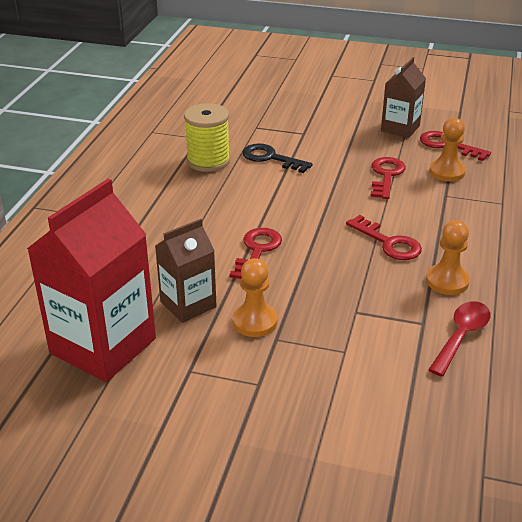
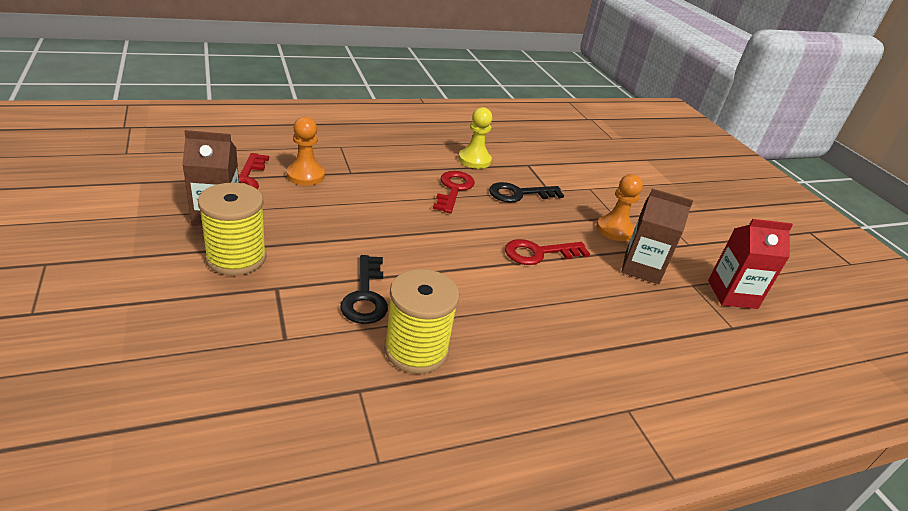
camera: 130 degrees left, 0 degrees up
red carton [27,179,156,382] -> red carton [708,219,793,309], size x0.57
red key [370,157,406,199] -> none
orange pawn [426,220,470,295] -> yellow pawn [458,107,493,169]
red spoon [428,301,491,376] -> none
none -> yellow spool [198,183,267,275]
none -> black key [489,182,564,203]

